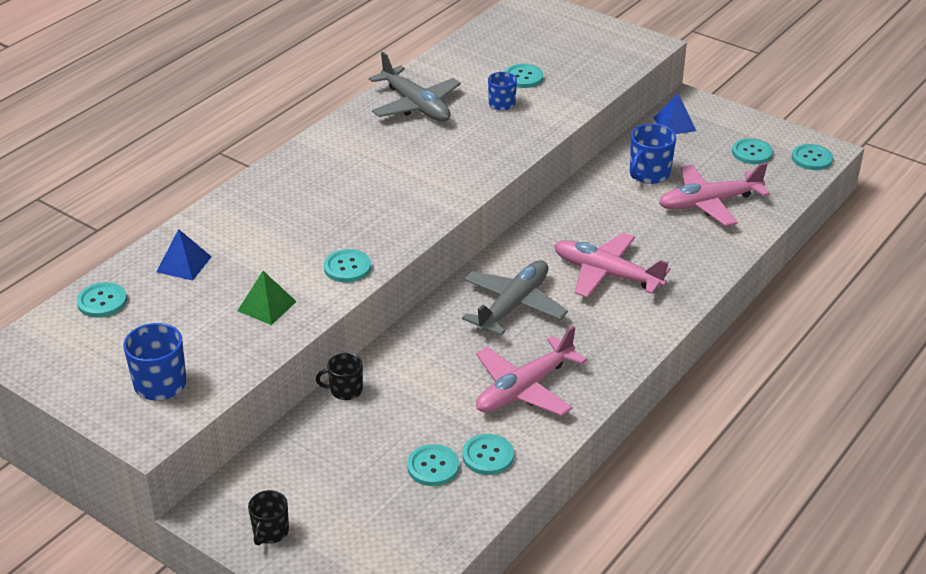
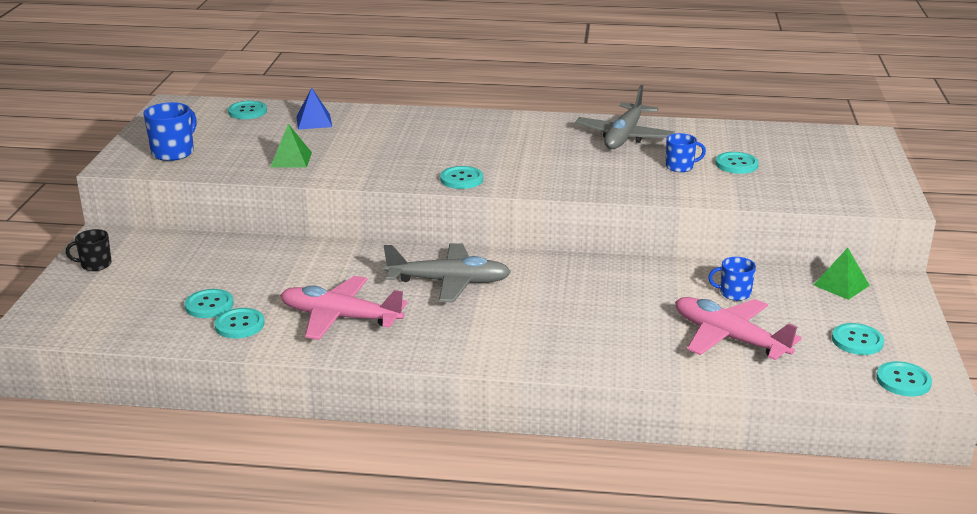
camera: 60 degrees right, 10 degrees down
black mug [316,353,363,400] -> none
turquoise button [324,249,371,283] -> turquoise button moved to [440,166,483,189]
pink plane [554,233,671,298] -> none
blue mug [630,124,676,184] -> blue mug [708,257,756,301], size x0.65
blue pyramid [653,94,696,134] -> green pyramid [814,248,870,300]

